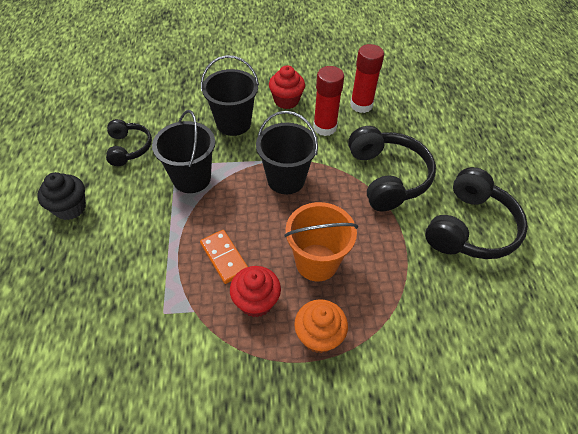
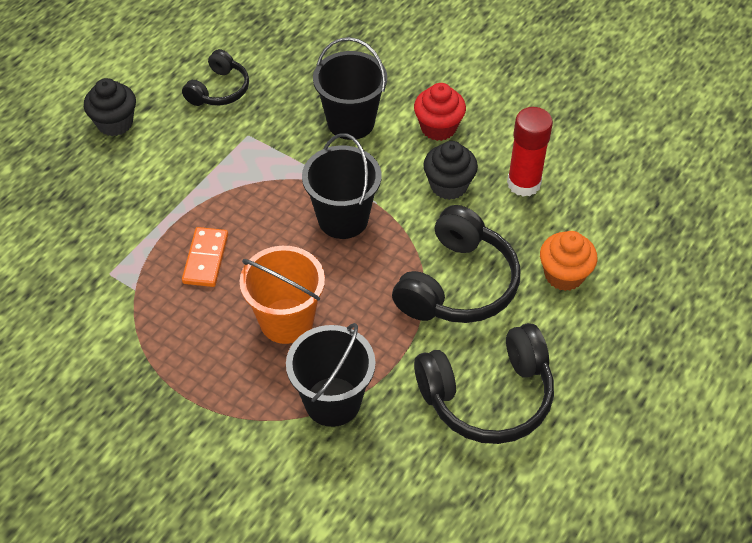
camera: 40 degrees right, 0 degrees up
black bucket [152,110,215,193] -> black bucket moved to [286,323,376,427]
red cupcake [230,266,281,318] -> none
orange cupcake [294,299,348,353] -> orange cupcake moved to [540,231,597,291]
red glue stick [313,66,344,136] -> black cupcake [423,141,478,200]

